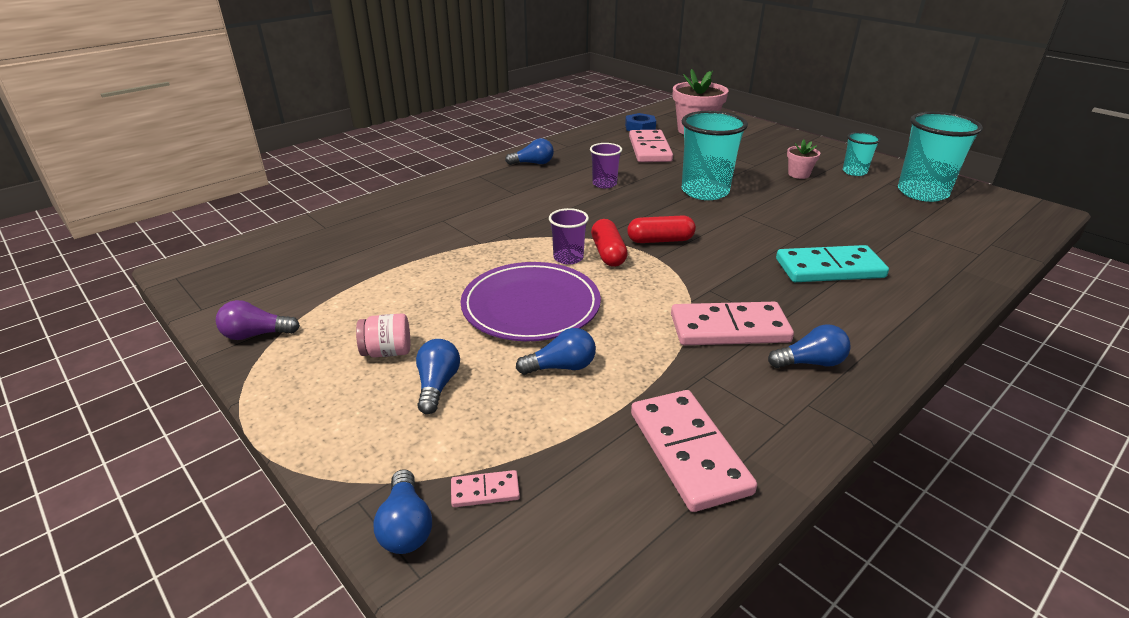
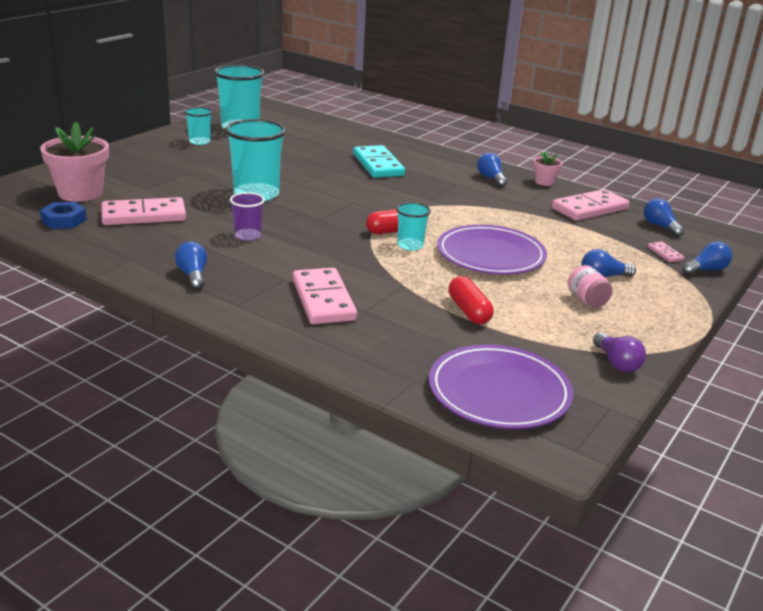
camera: 105 degrees left, 5 degrees down
blue light bulb [516,328,596,375] -> blue light bulb moved to [644,198,684,237]
purple cup [549,208,589,265] -> turquoise cup [396,202,431,251]
red capsule [627,215,696,243] -> red capsule moved to [448,276,494,324]
pink domino [671,302,794,345] -> pink domino moved to [292,268,357,324]
pink flower pot [787,139,820,179] -> pink flower pot moved to [533,152,563,186]
none -> purple plate [429,344,573,429]

